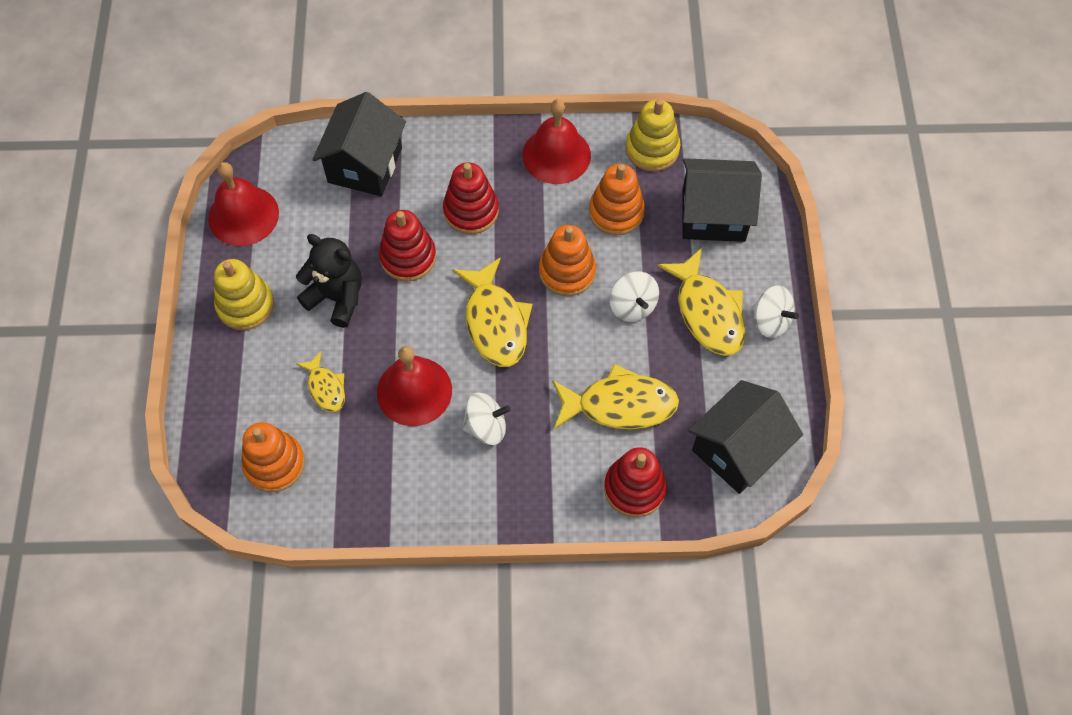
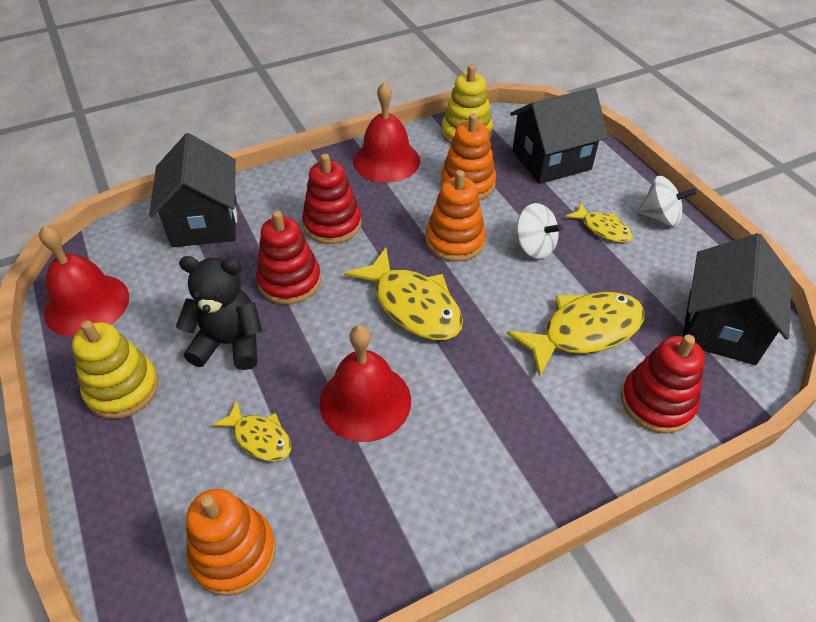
camera: 25 degrees left, 15 degrees down
white spinning top [462,393,511,445] -> none
yellow fish [657,248,745,356] -> yellow fish [565,203,633,243], size x0.55

